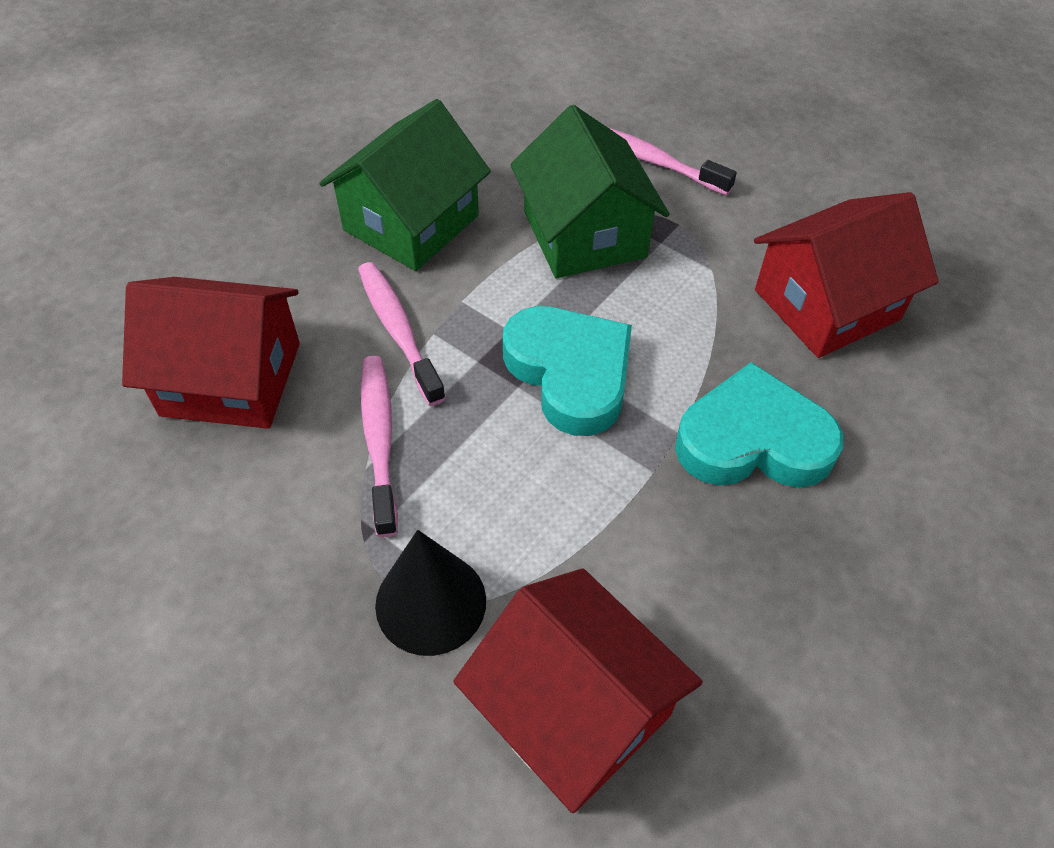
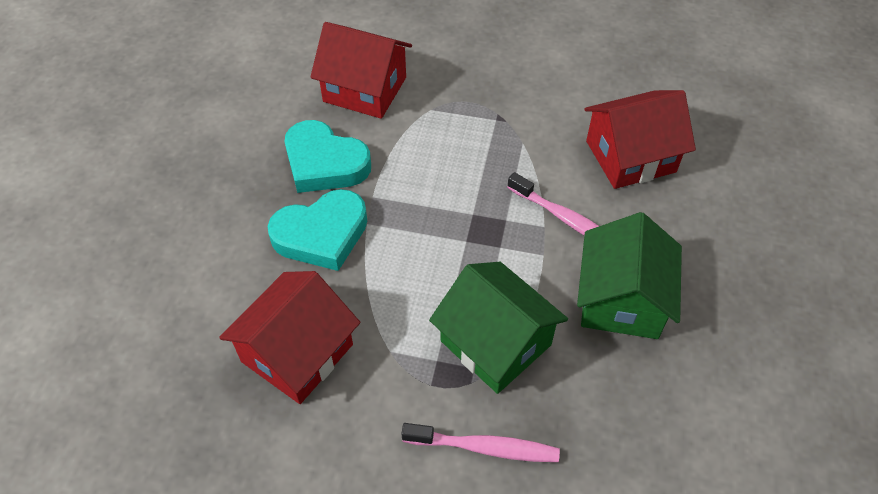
camera: 155 degrees right, 0 degrees up
pink toothbrush [361,356,398,537] -> none
black cone [375,530,486,656] -> none
turquoise heart [503,306,632,436] -> turquoise heart moved to [285,120,371,193]

